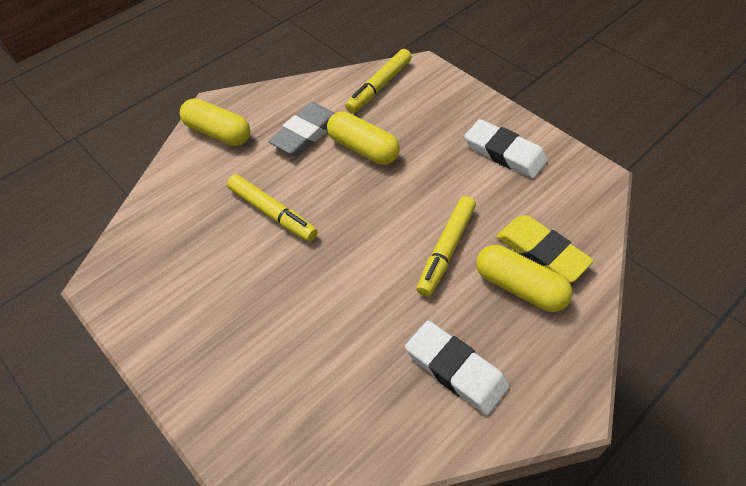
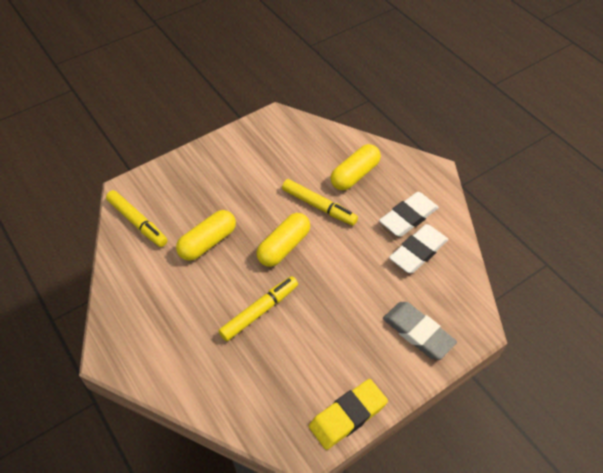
camera: 85 degrees left, 0 degrees up
yellow capsule [180,98,250,146] -> yellow capsule moved to [257,213,310,267]
grey eraser [268,102,335,156] -> grey eraser moved to [383,302,457,360]
white eraser [464,119,548,179] -> white eraser moved to [389,224,448,273]
yellow eraser [496,215,594,283] -> yellow eraser moved to [309,379,388,450]

